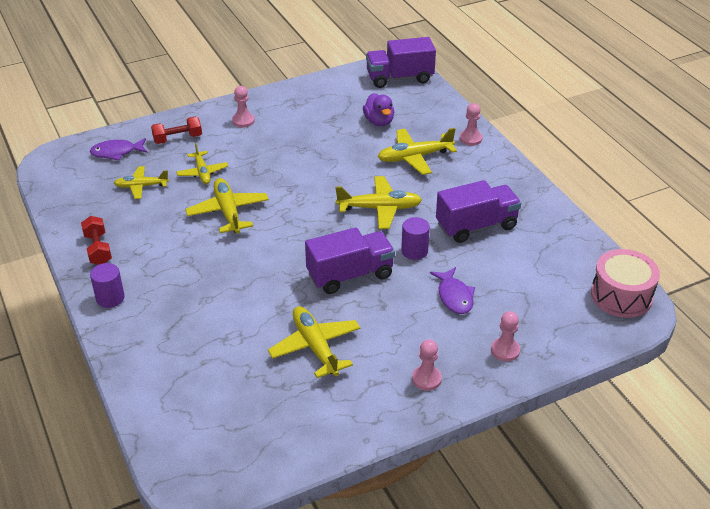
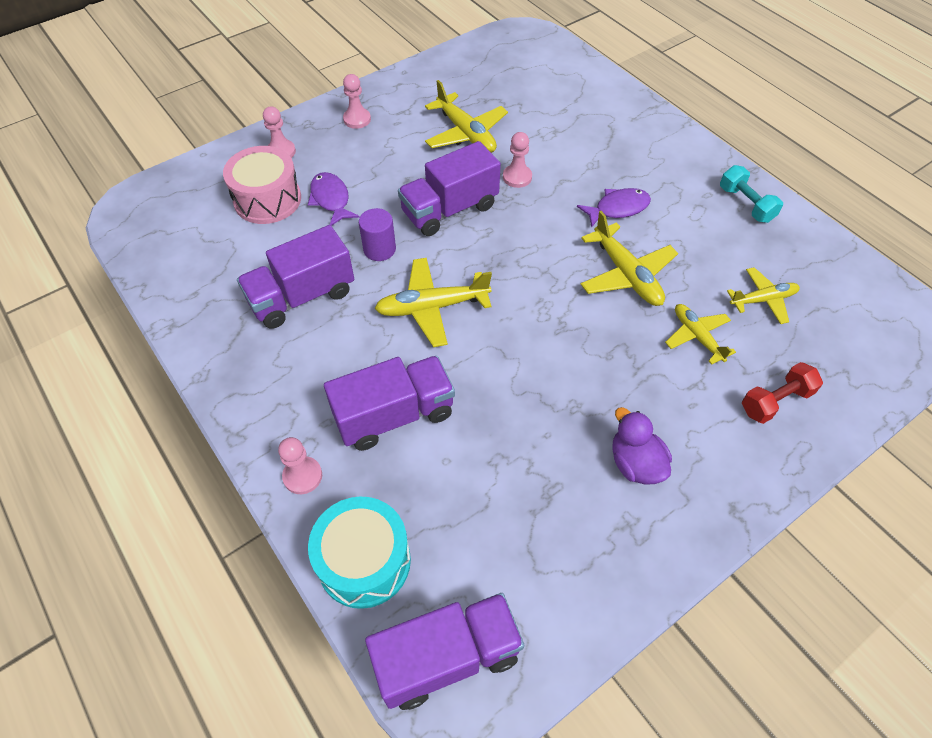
camera: 170 degrees right, 15 degrees up
red dumbbell [81,216,112,265] -> turquoise dumbbell [720,165,783,223]
purple fish [90,138,148,160] -> purple fish moved to [577,188,651,228]
purple cylinder [90,263,125,308] -> none
pink pawn [232,86,255,128] -> pink pawn moved to [503,132,532,188]
purple duck [363,93,394,126] -> purple duck moved to [612,407,672,485]
yellow plane [378,128,457,175] -> purple truck [324,356,455,451]
pink drum [591,249,660,318] -> pink drum moved to [223,146,301,224]
none -> turquoise drum [308,496,411,609]

